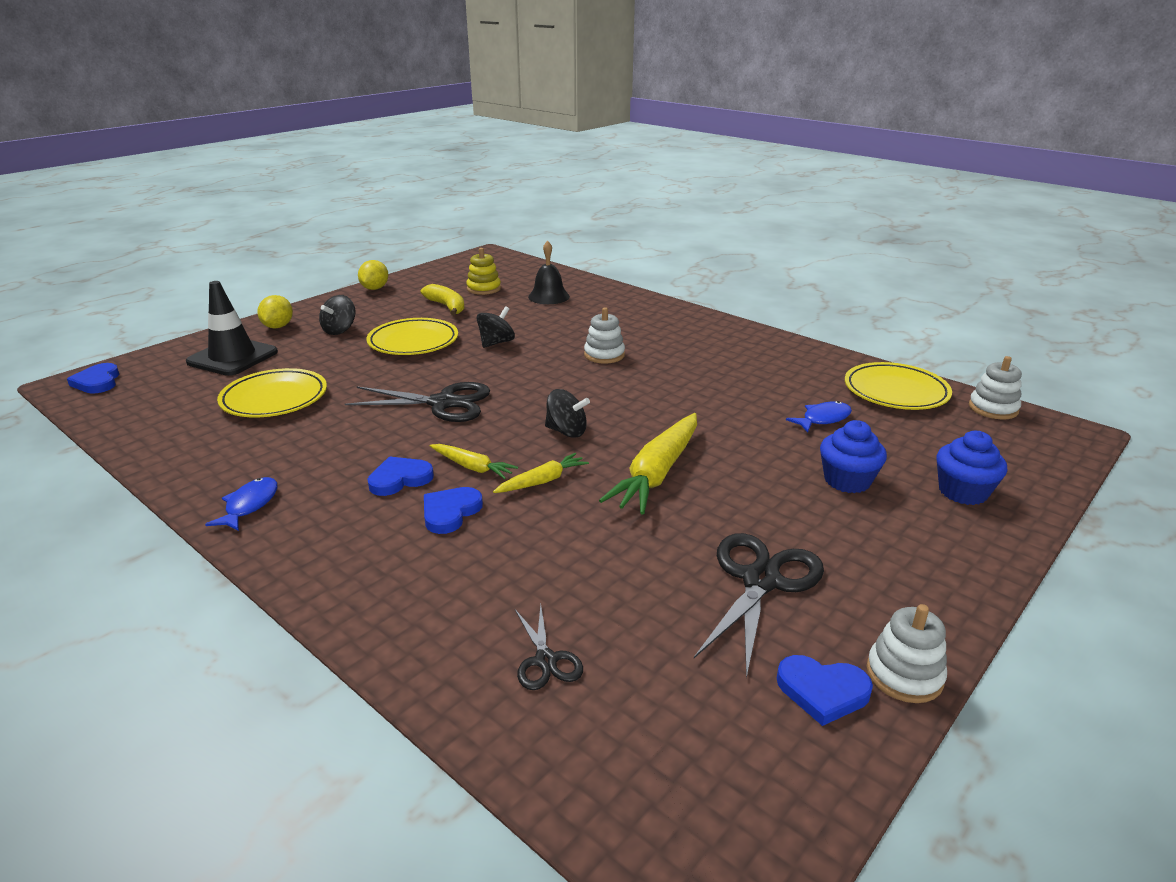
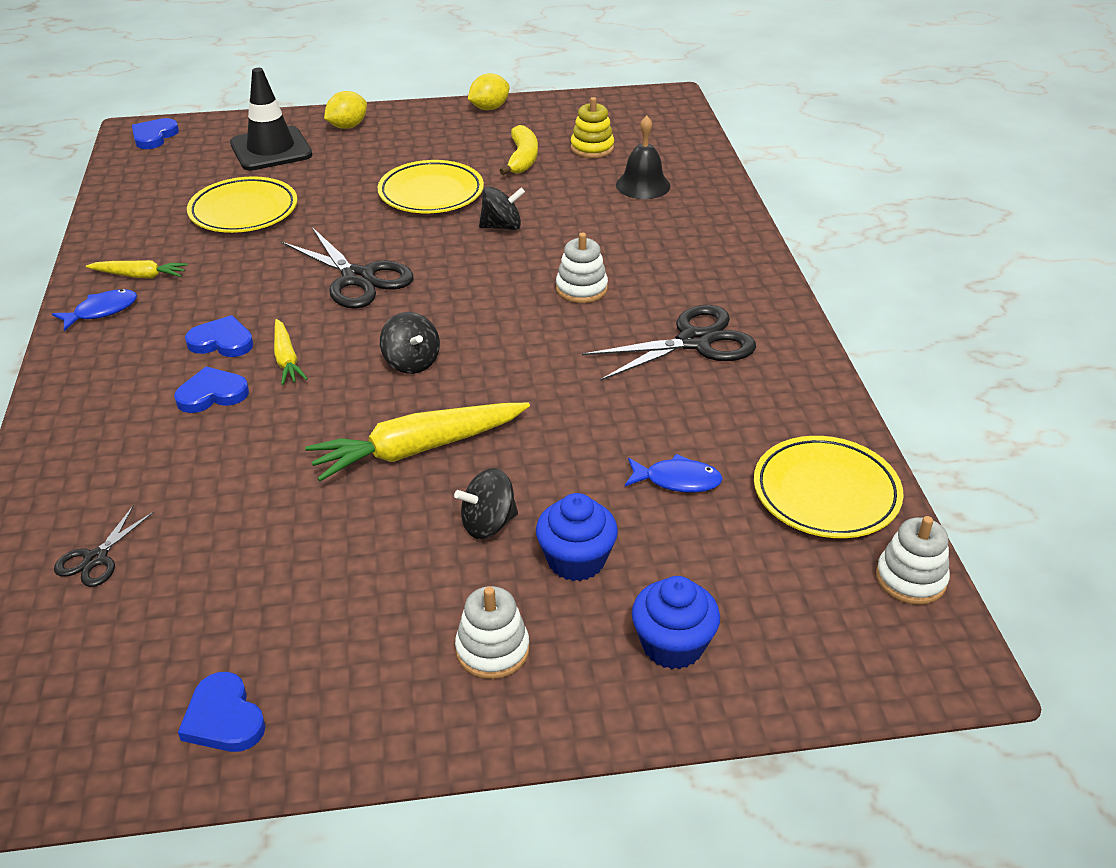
camera: 40 degrees right, 10 degrees up
black spinning top [319,295,355,335] -> black spinning top moved to [454,468,518,539]
yellow carrot [493,453,589,493] -> yellow carrot moved to [86,260,188,278]
black scissors [694,533,824,678] -> black scissors moved to [582,305,756,381]
white stacking toy [867,604,947,703] -> white stacking toy moved to [455,586,530,679]

